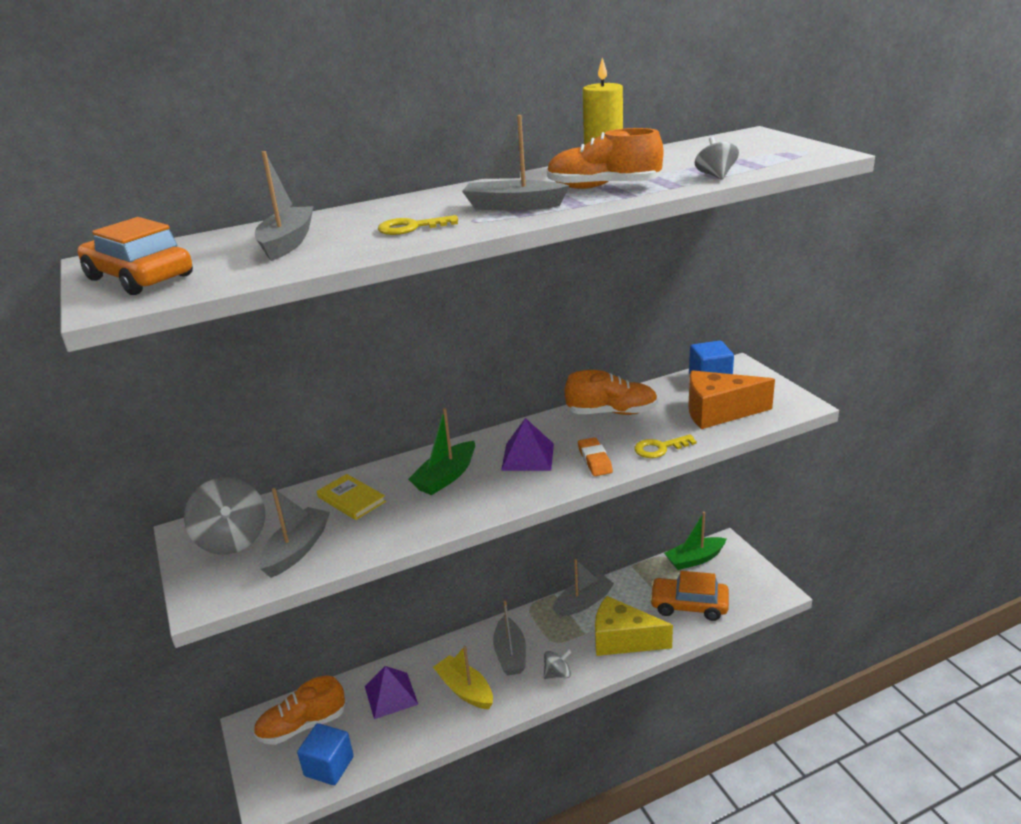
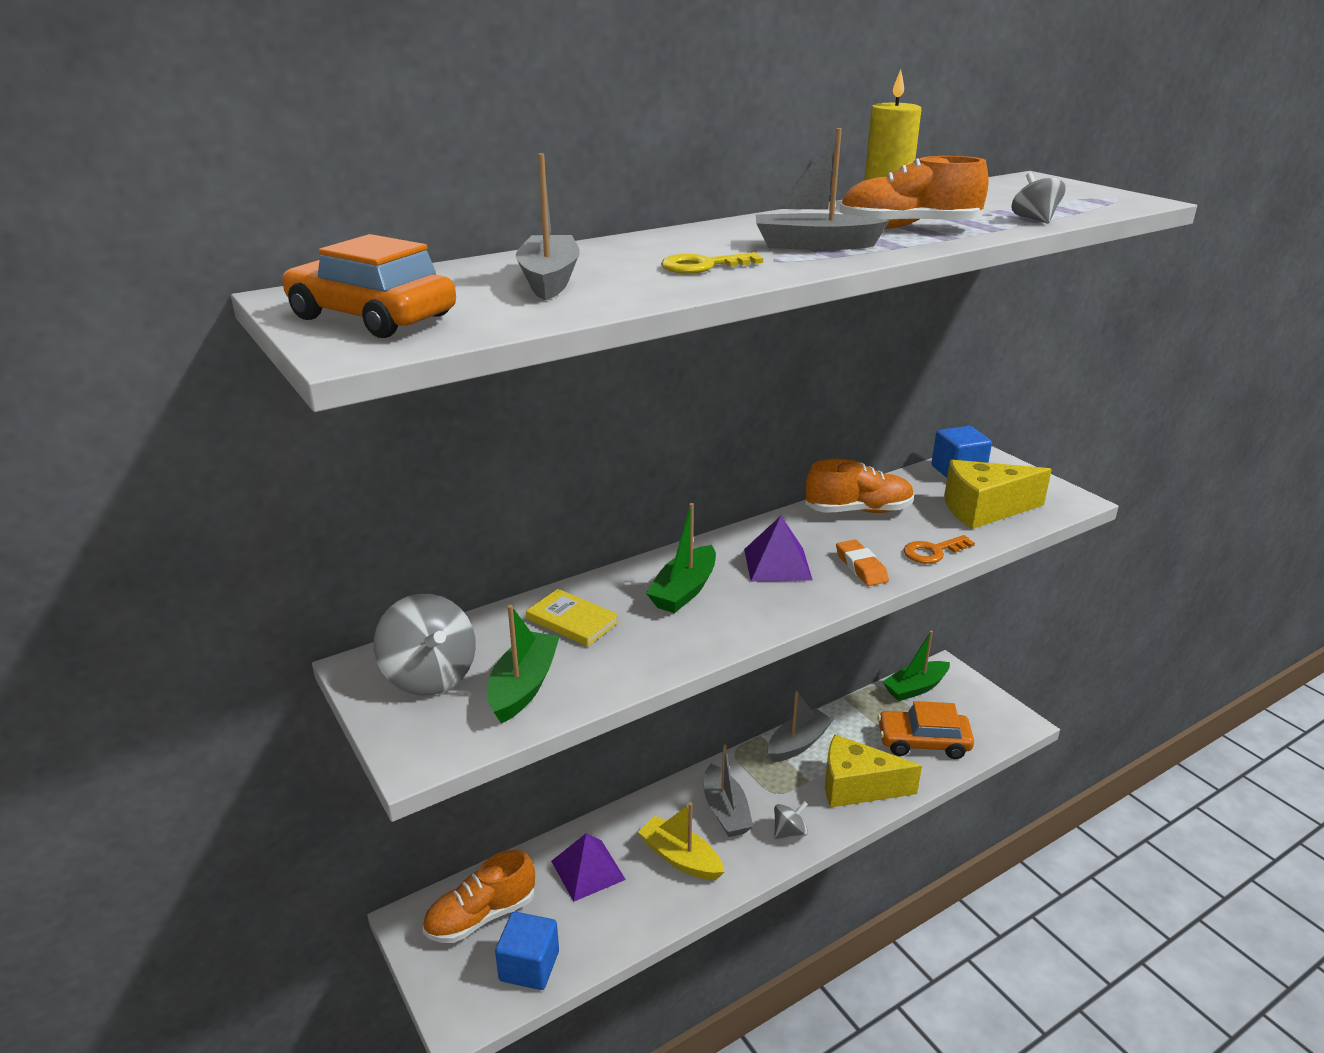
camera: 10 degrees left, 0 degrees up
grey boat [259,488,330,578] -> green boat [487,605,560,723]
yellow key [634,434,697,458] -> orange key [904,535,975,564]
orange cheese [688,370,775,429] -> yellow cheese [944,460,1052,529]

